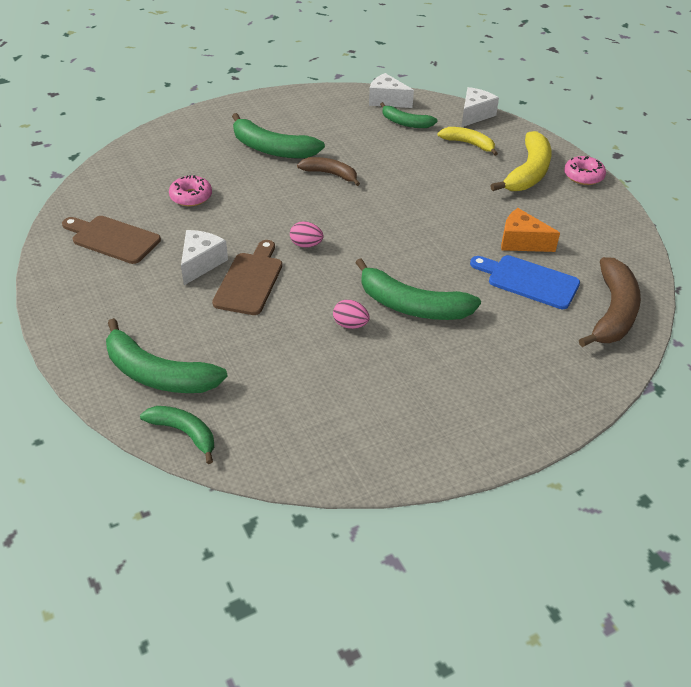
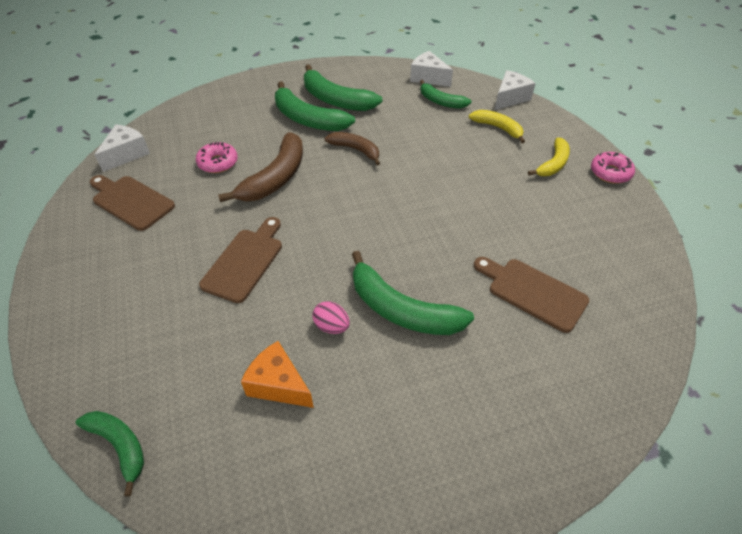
camera: 10 degrees right, 5 degrees up
green banana [106,318,228,393] -> green banana moved to [304,64,382,111]
white cheese [181,230,228,285] -> white cheese moved to [94,124,150,172]
pink egg [290,221,323,248] -> none
blue cutting board [470,255,580,309] -> brown cutting board [474,257,590,333]
yellow banana [490,131,552,191] -> yellow banana [528,138,570,176], size x0.61
orange cheese [501,208,560,252] -> orange cheese moved to [241,341,314,408]
brown banana [579,257,641,347] -> brown banana moved to [218,132,303,202]

